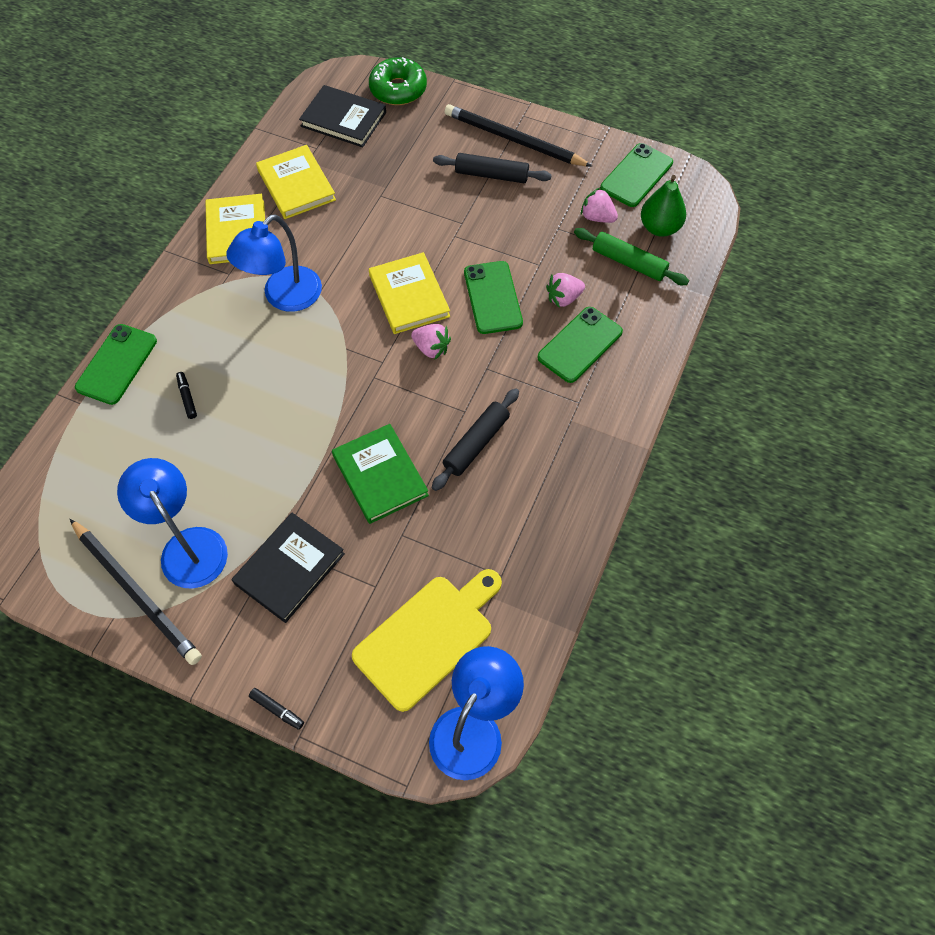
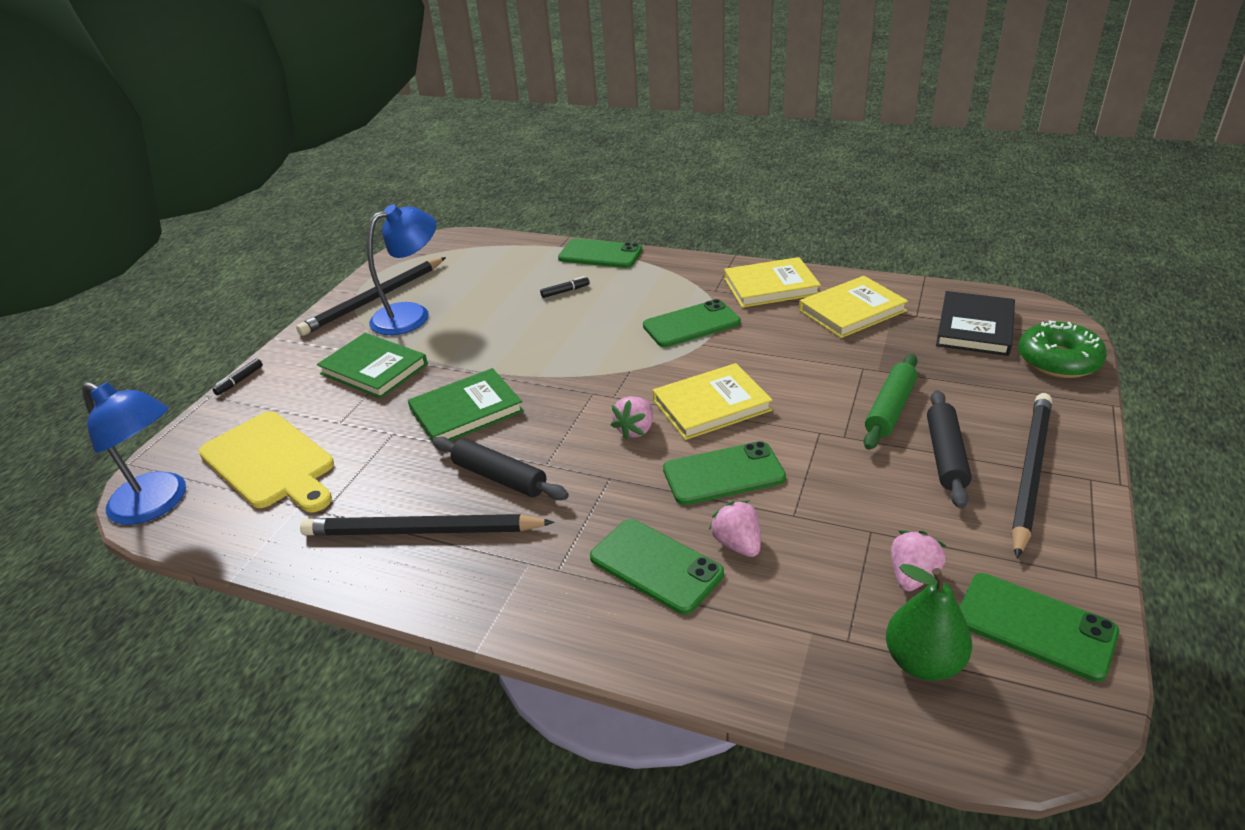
camera: 90 degrees right, 25 degrees down
blue lamp [226,214,322,312] -> green phone [643,299,741,347]
black book [231,513,345,623] -> green book [317,333,428,399]
green rolling pin [574,228,689,285] -> green rolling pin moved to [864,354,918,450]
none -> black pencil [300,514,555,536]

